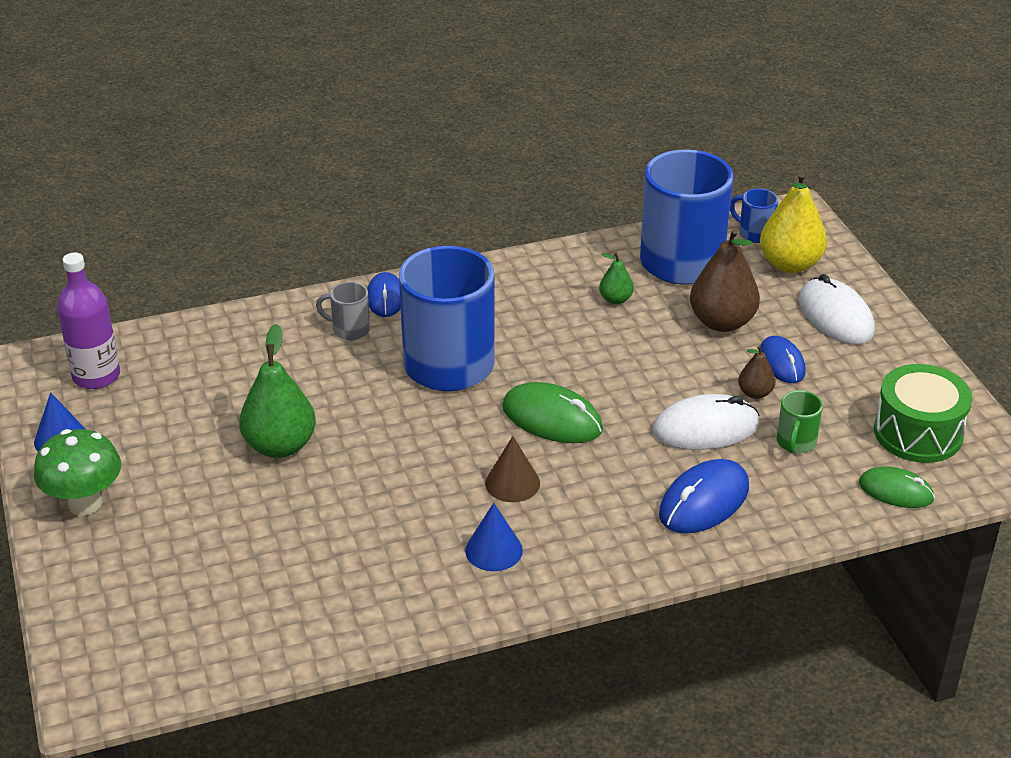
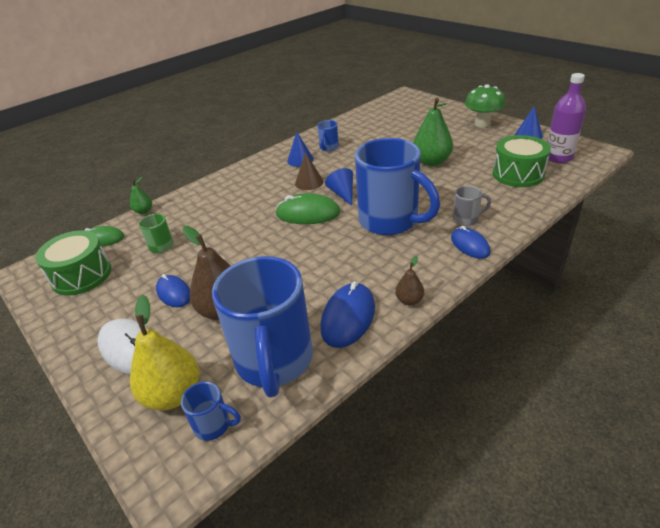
camera: 160 degrees right, 0 degrees up
green pear [599,252,634,304] -> green pear moved to [130,177,152,214]
white mouse [653,394,760,450] -> none
blue mouse [659,459,749,534] -> blue mouse moved to [320,281,375,348]
brown pear [738,346,775,399] -> brown pear moved to [395,256,424,306]
none -> blue mug [317,120,339,151]
none -> blue cone [325,168,353,206]
none -> green drum [492,135,551,187]

